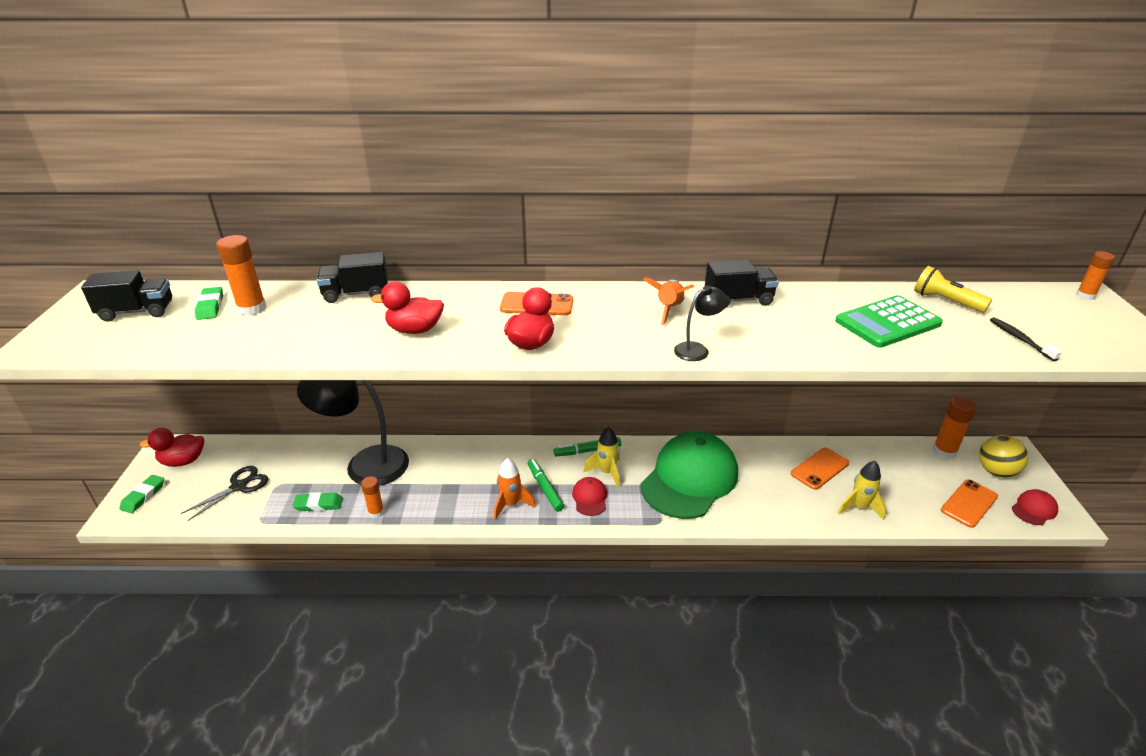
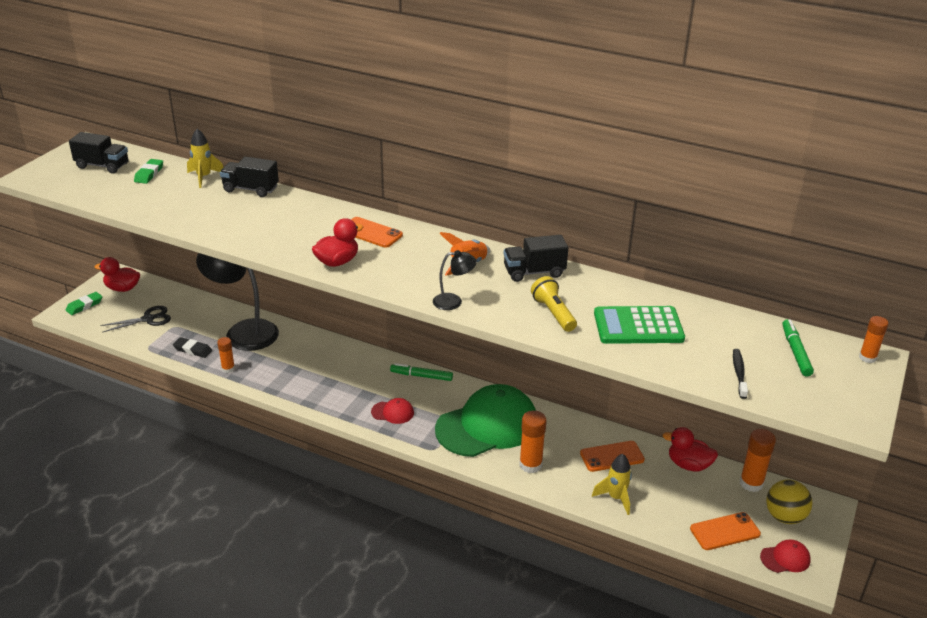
camera: 25 degrees right, 0 degrees up
orange glue stick [216,235,267,316] -> orange glue stick moved to [519,411,547,473]
green eraser [292,492,343,511] -> black eraser [173,337,212,358]
red duck [371,282,444,334] -> red duck moved to [663,427,718,471]
orange rocket [494,458,536,520] -> none
green marker [528,459,564,512] -> green marker moved to [782,319,814,377]
red cap [572,477,607,516] -> red cap turned 75 degrees clockwise [371,398,414,424]
yellow rocket [583,427,620,488] -> yellow rocket moved to [187,129,224,188]
black truck [705,260,779,307] -> black truck turned 150 degrees clockwise [504,235,568,282]
yellow flashlight [914,266,992,313] -> yellow flashlight moved to [531,276,577,332]

